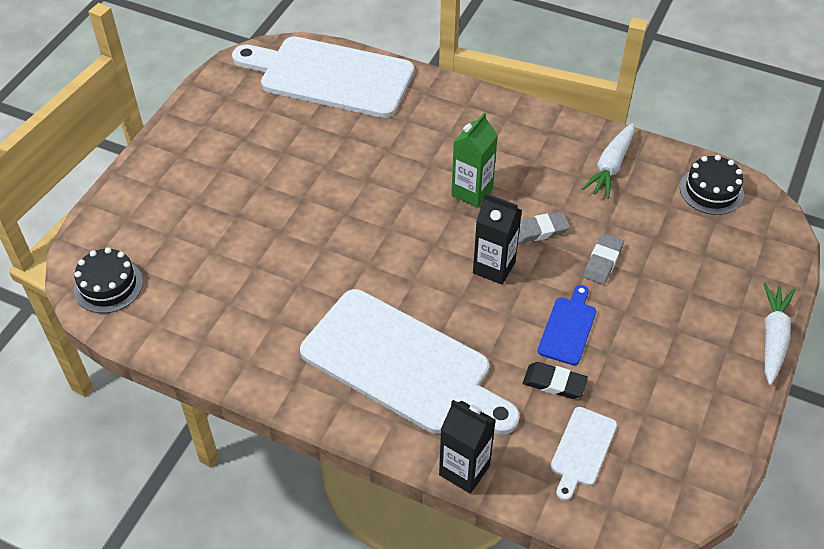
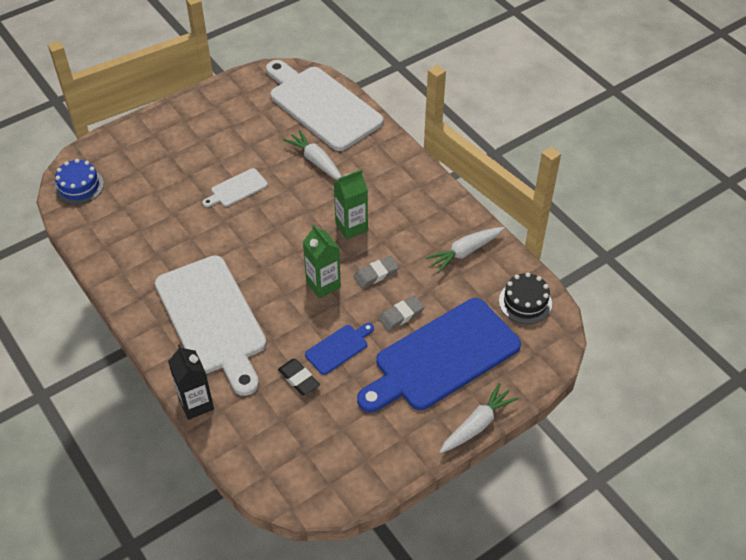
camera: 30 degrees right, 0 degrees up
black cake [74,247,143,313] -> blue cake [55,159,104,205]
black carton [473,193,522,285] -> green carton [303,224,341,299]
grey eraser [518,212,570,243] -> grey eraser turned 45 degrees counterclockwise [354,256,399,288]
white cutting board [550,407,617,501] -> white cutting board moved to [203,168,268,207]
none -> white carrot [284,130,342,180]
none -> blue cutting board [357,298,521,412]

